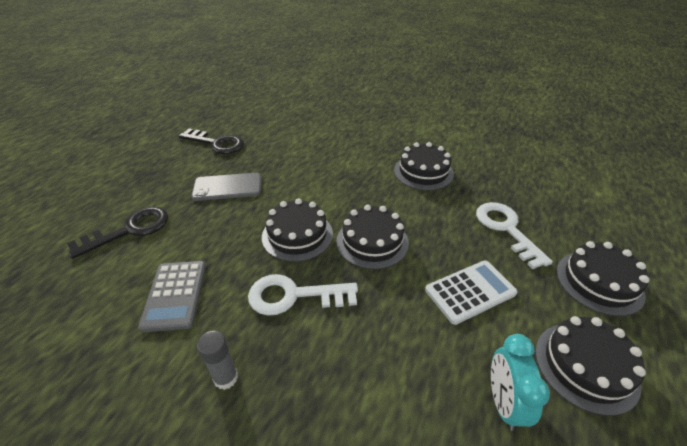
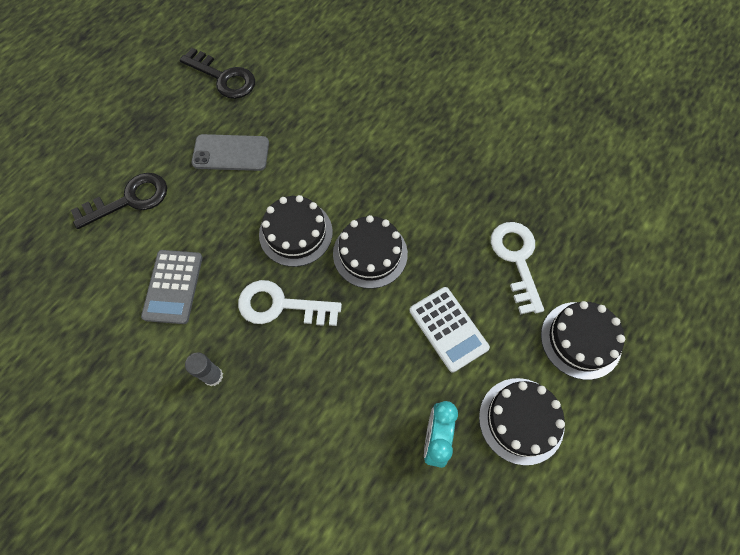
camera: 10 degrees right, 25 degrees up
black cake [394,142,454,190] -> none
white calculator [425,260,518,325] -> white calculator turned 75 degrees clockwise [409,287,490,373]

